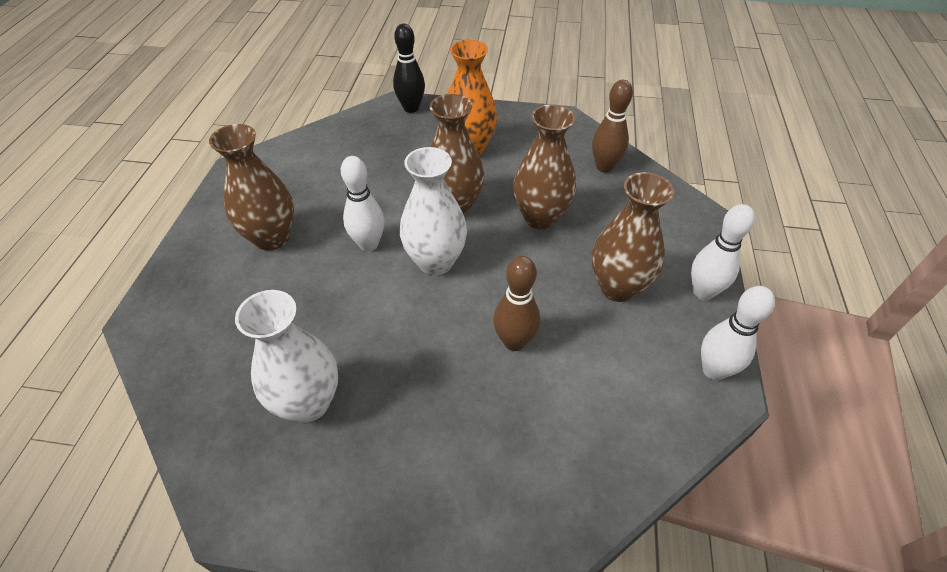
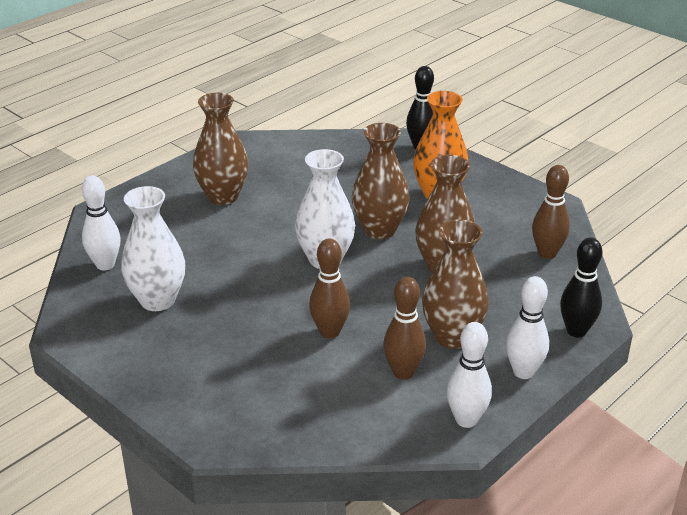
camera: 35 degrees right, 15 degrees down
white bowling pin [341,156,384,251] -> white bowling pin moved to [82,176,121,270]
none -> brown bowling pin [383,277,426,380]
none -> black bowling pin [560,238,602,338]

